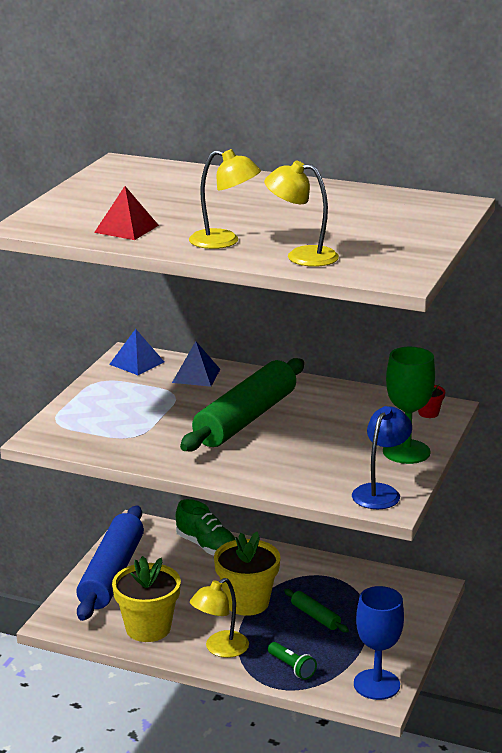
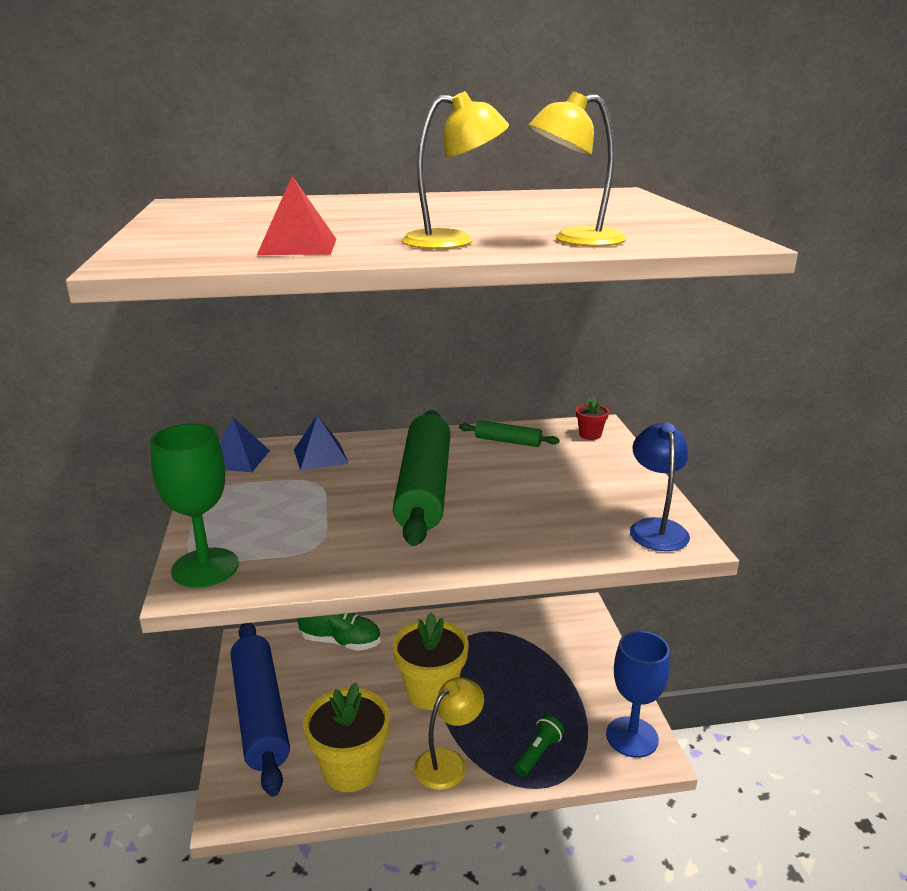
camera: 30 degrees left, 0 degrees up
yellow lamp [190,578,249,658] -> yellow lamp turned 150 degrees counterclockwise [414,677,484,790]
green flashlight [268,642,317,680] -> green flashlight turned 75 degrees counterclockwise [514,715,564,776]
green rolling pin [284,589,349,633] -> green rolling pin moved to [459,420,560,447]
green goblet [383,347,435,464] -> green goblet moved to [150,424,239,588]

